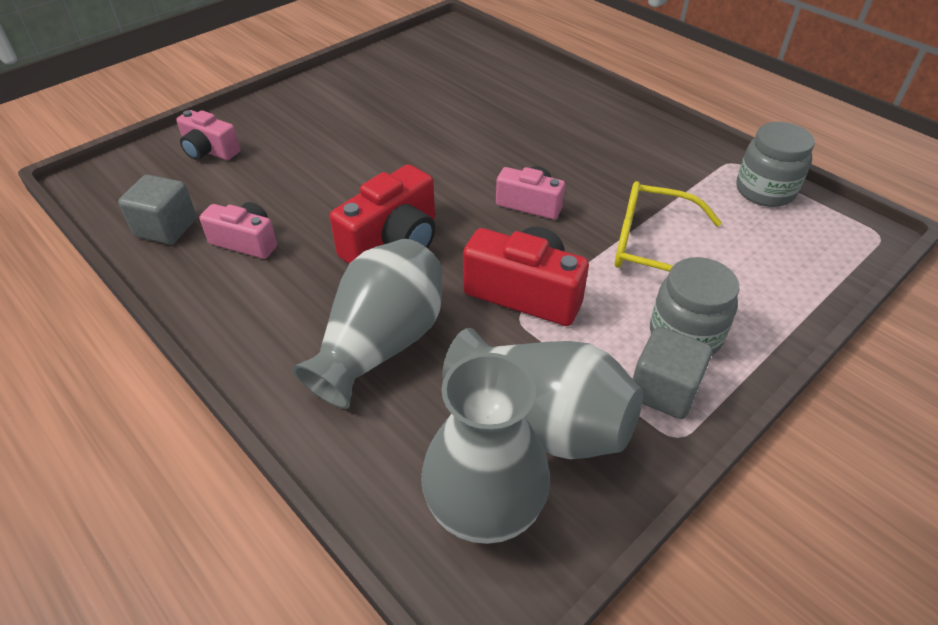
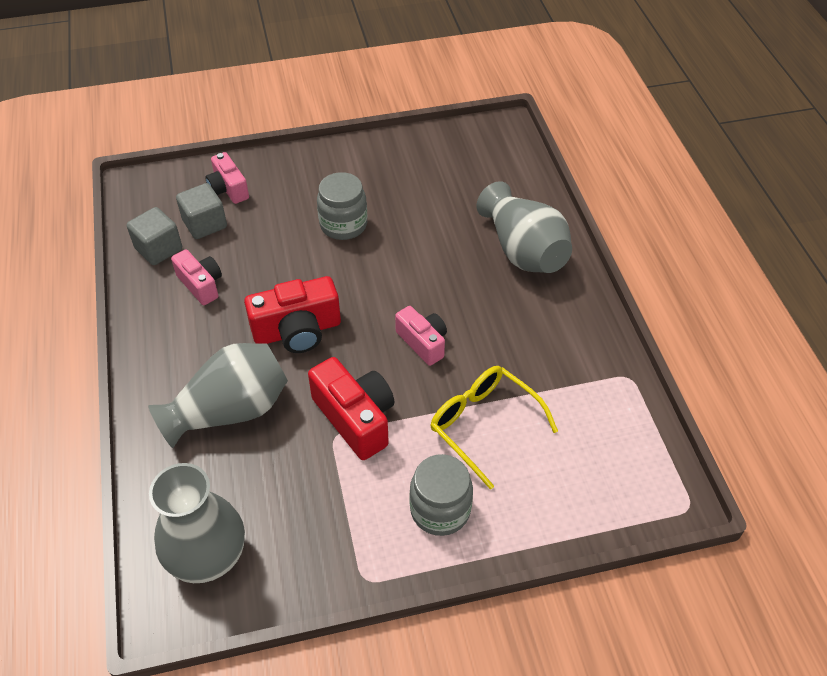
camera: 30 degrees right, 5 degrees up
grey vase [442,328,643,459] -> grey vase moved to [476,181,572,273]
grey cube [633,327,712,419] -> grey cube moved to [176,183,227,239]
grey jar [736,122,815,207] -> grey jar moved to [317,172,367,240]

